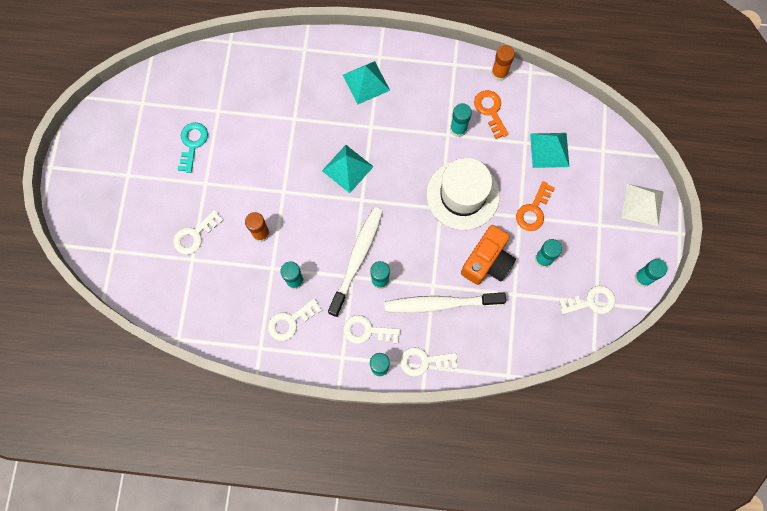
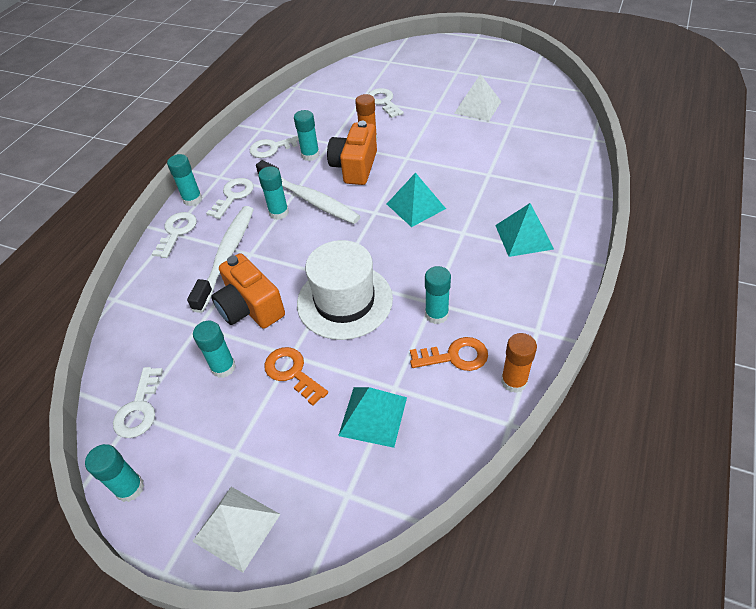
camera: 110 degrees right, 25 degrees down
turquoise key [178,122,208,173] -> white pyramid [454,74,501,121]
white key [268,299,322,341] -> white key turned 90 degrees counterclockwise [250,136,299,158]
none -> orange camera [327,121,377,185]

